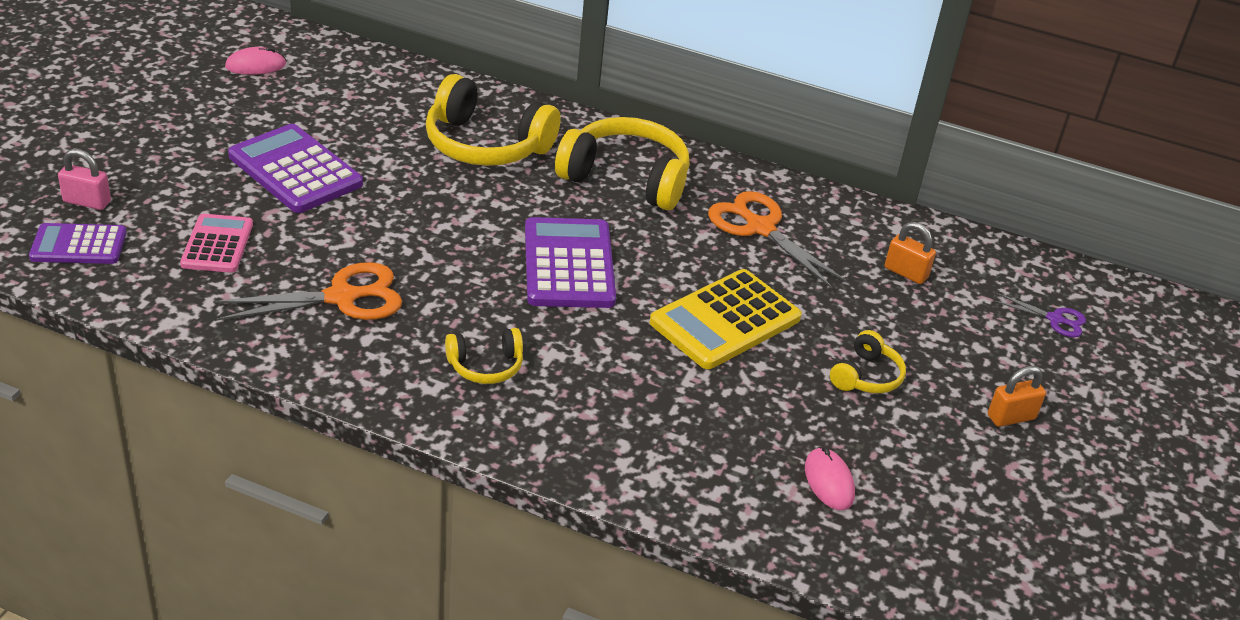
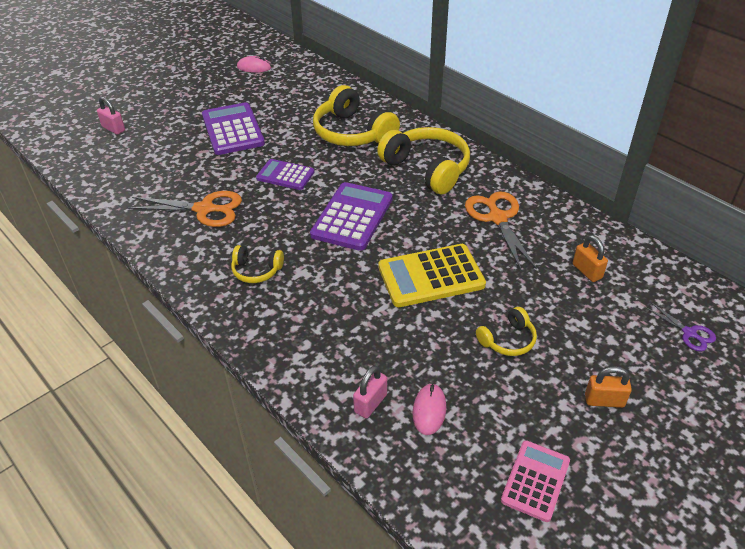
camera: 30 degrees right, 5 degrees up
purple calculator [29,223,127,264] -> purple calculator moved to [256,159,314,190]
pink calculator [180,214,253,273] -> pink calculator moved to [501,440,570,522]
none -> pink padlock [353,365,387,418]

